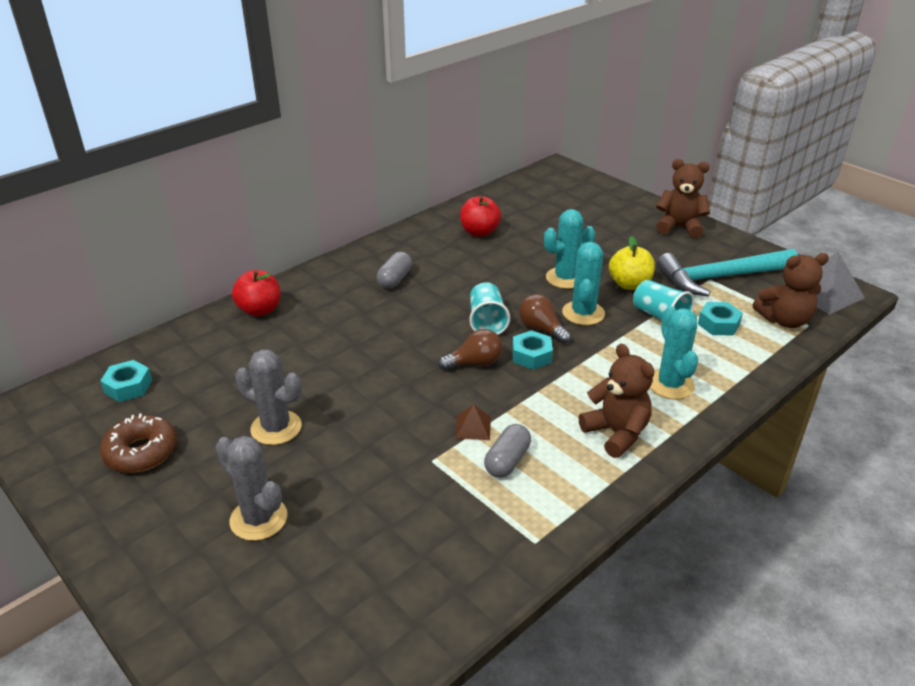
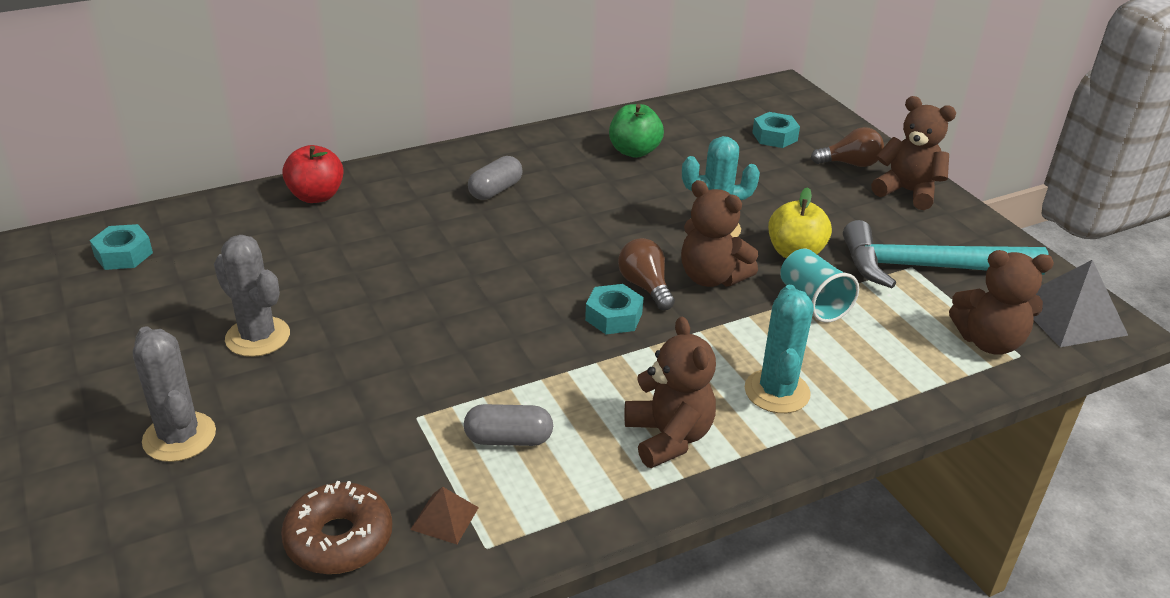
camera: 15 degrees right, 0 degrees up
brown donut [100,413,177,473] -> brown donut moved to [281,481,392,574]
brown light bulb [438,329,502,371] -> brown light bulb moved to [811,127,884,167]
brown pyramid [455,404,491,440] -> brown pyramid moved to [410,487,479,544]
red apple [460,196,501,237] -> green apple [609,104,664,158]
turquoise cup [469,282,510,335] -> none
grey capsule [484,424,531,478] -> grey capsule turned 45 degrees clockwise [464,404,553,446]
turquoise cactus [562,242,605,325] -> brown teddy bear [681,180,758,287]
turquoise nut [698,302,743,336] -> turquoise nut moved to [752,112,800,148]

